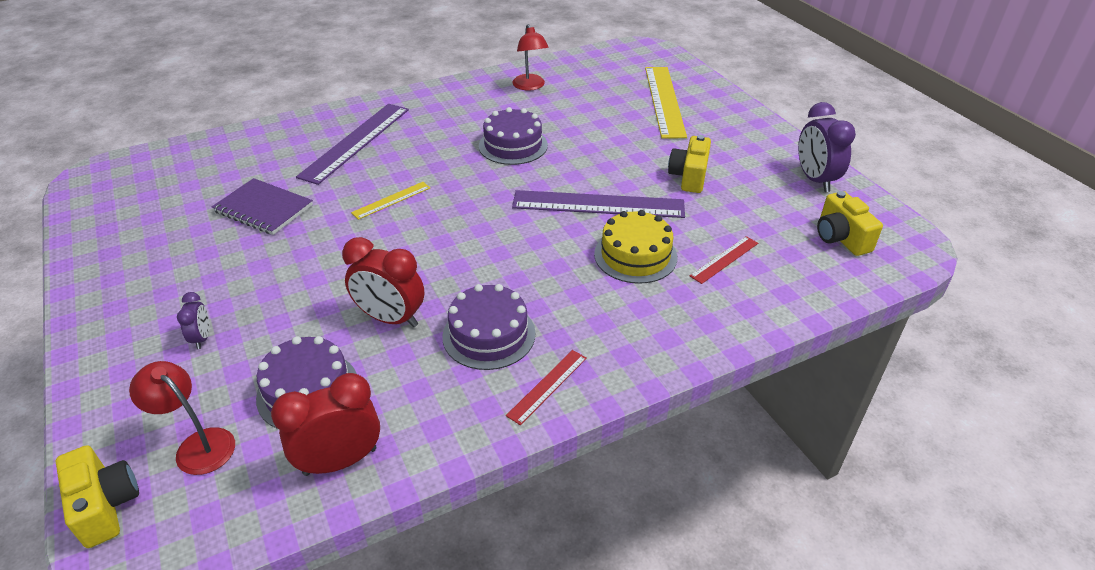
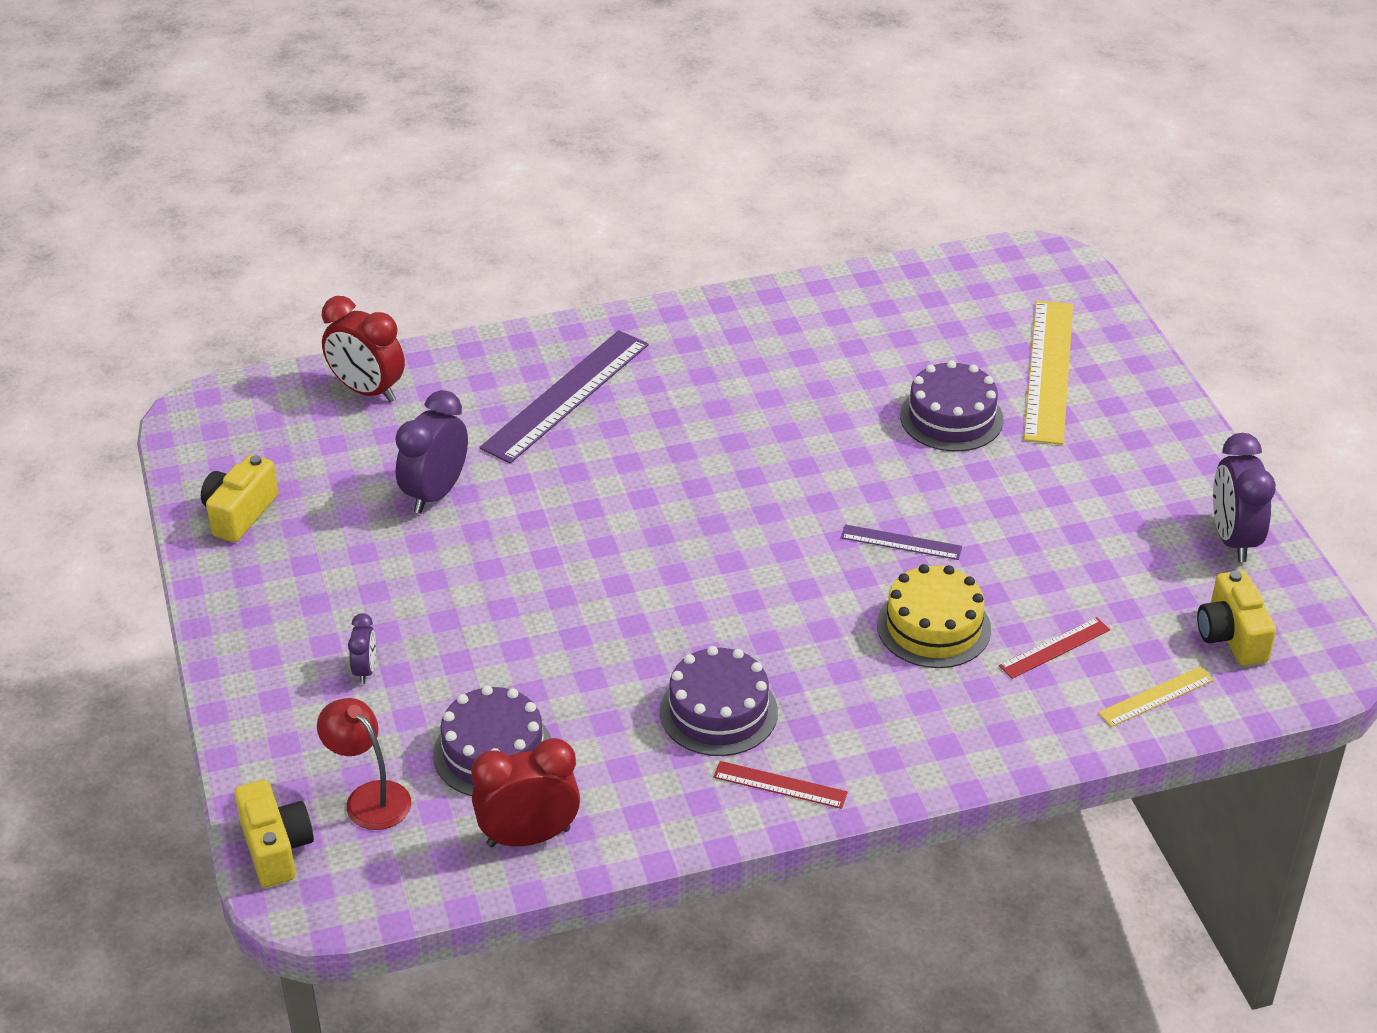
camera: 10 degrees right, 0 degrees up
purple notebook [212,178,313,235] -> purple clock [395,390,468,514]
red clock [342,237,424,327] -> red clock moved to [322,296,405,402]
yellow ruler [351,182,430,220] -> yellow ruler moved to [1098,666,1214,727]
purple cake [479,107,548,165] -> purple cake moved to [900,360,1004,452]
red ruler [506,350,587,425] -> red ruler turned 60 degrees clockwise [713,761,848,809]
red lamp [512,24,549,91] -> none
purple ruler [512,190,685,218] -> purple ruler [841,524,962,560], size x0.49
yellow camera [668,135,711,193] -> yellow camera moved to [201,454,279,542]

